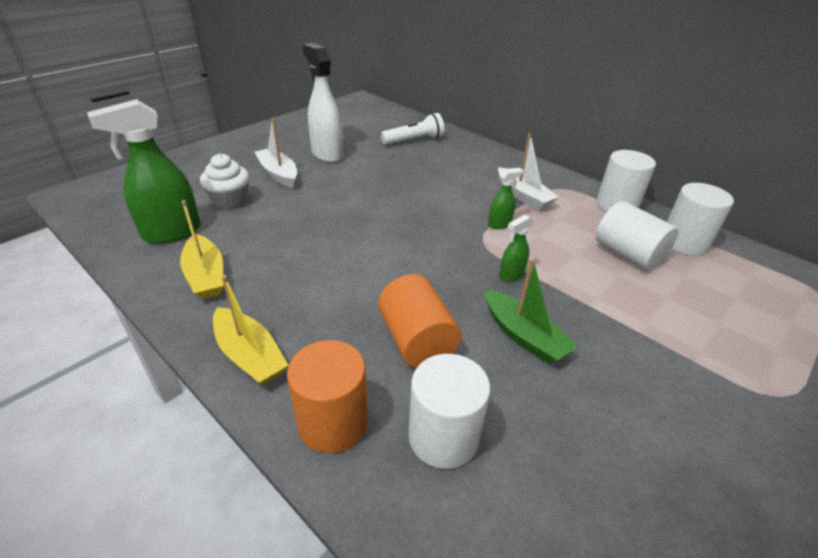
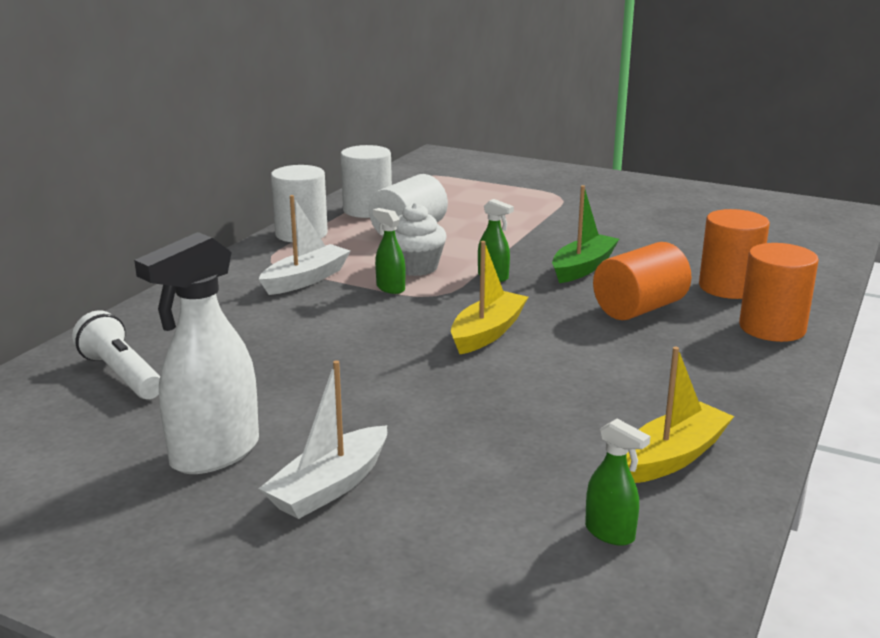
camera: 105 degrees left, 15 degrees down
green spray bottle [87,99,201,244] -> green spray bottle [585,419,651,546], size x0.49
white cupcake [200,153,249,209] -> white cupcake moved to [395,203,447,276]
yellow boat [213,275,289,386] -> yellow boat moved to [451,241,528,354]
white cylinder [409,354,490,469] -> orange cylinder [699,209,770,299]

